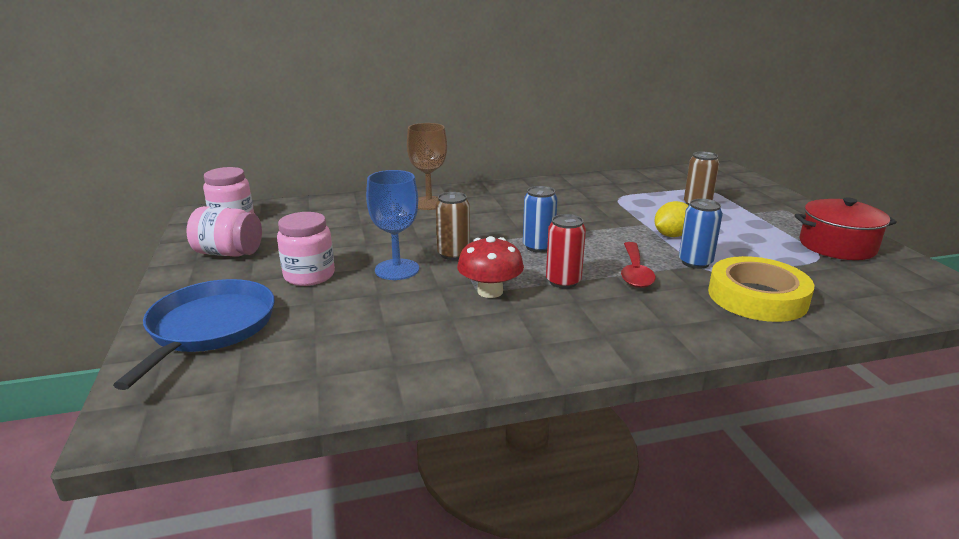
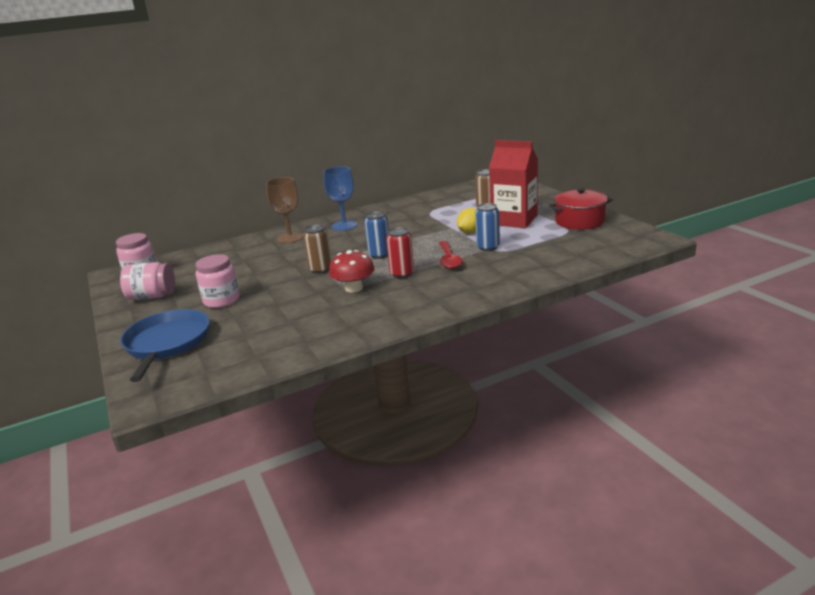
camera: 10 degrees left, 0 degrees up
blue goblet [366,170,419,280] -> blue goblet moved to [323,166,357,231]
yellow tape [708,256,814,322] -> none
none -> red carton [489,140,538,228]

